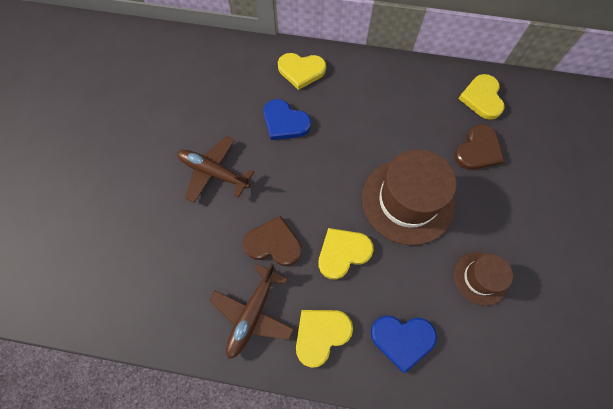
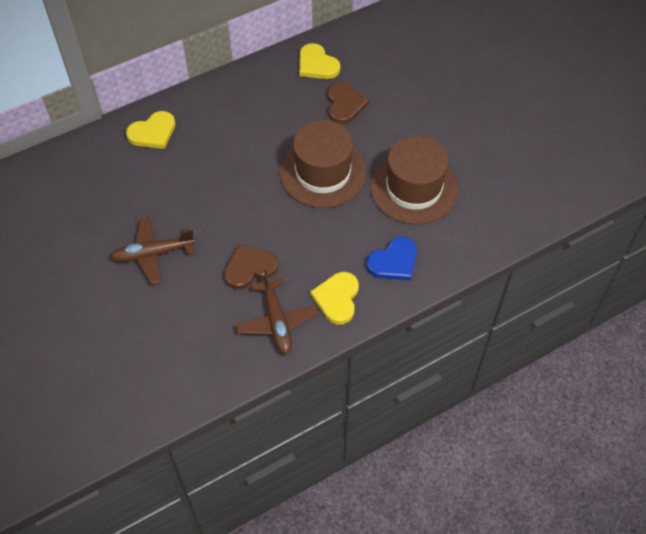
camera: 40 degrees left, 10 degrees down
blue heart [264,99,311,140] -> none
yellow heart [318,228,374,280] -> none
brown hat [454,252,513,306] -> brown hat [370,136,458,224], size x1.86

